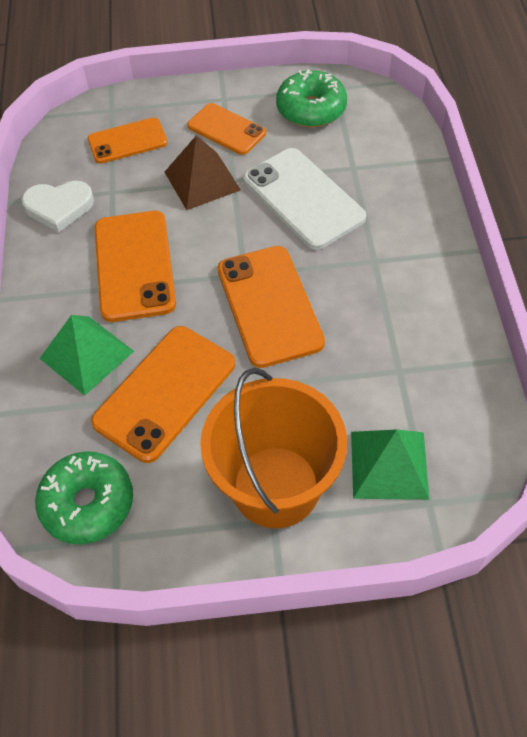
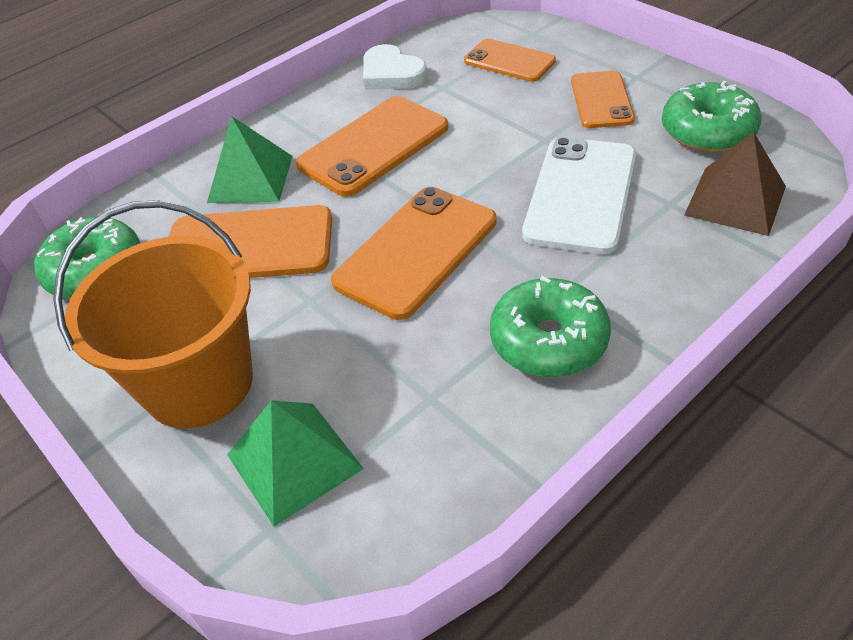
camera: 55 degrees right, 10 degrees down
brown pyramid [165,135,241,210] -> brown pyramid moved to [684,132,786,236]
none -> green donut [490,276,611,377]

